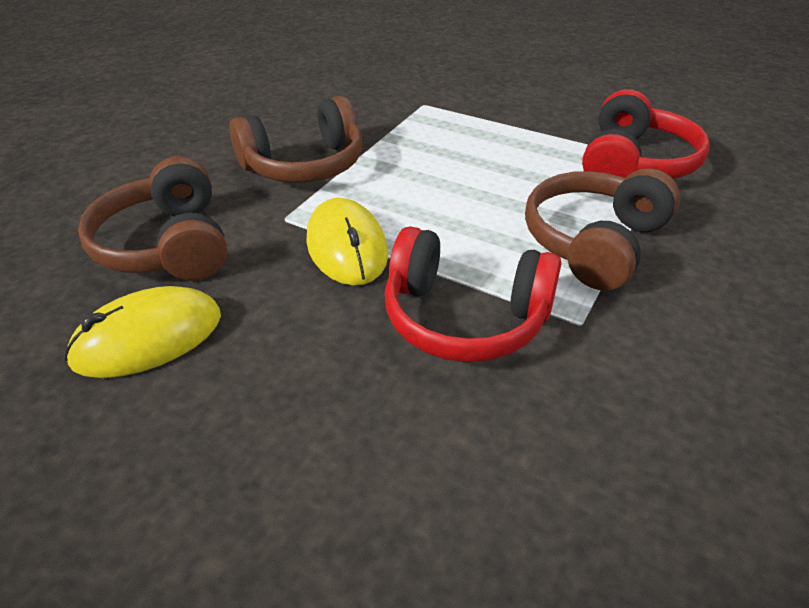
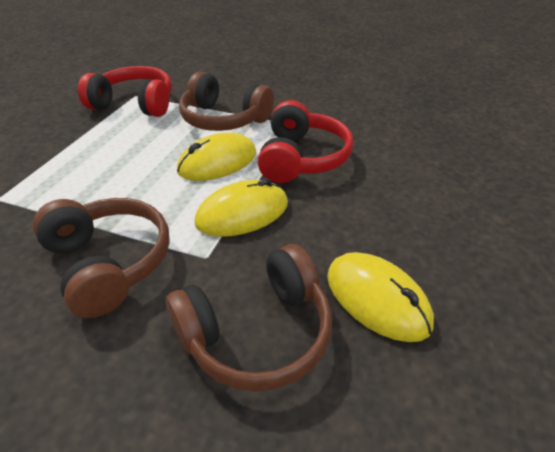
camera: 100 degrees left, 0 degrees up
none -> yellow mouse [177,133,256,181]

